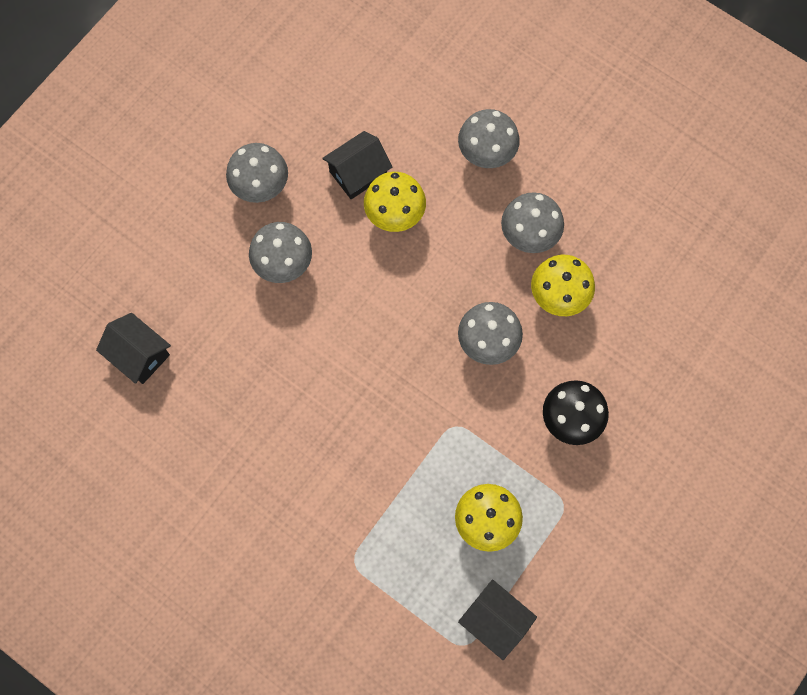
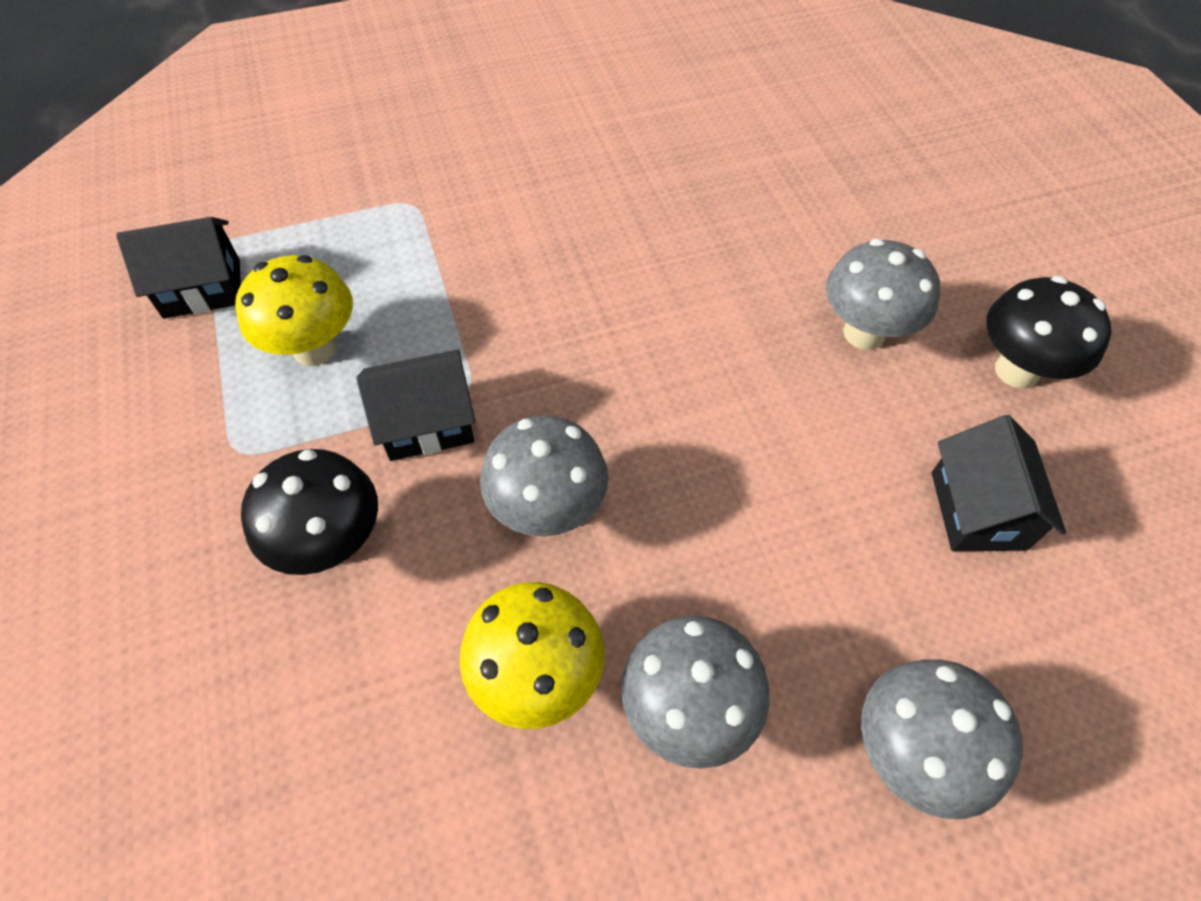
camera: 125 degrees right, 15 degrees down
black house [96,313,171,384] -> black house moved to [356,349,476,461]
grey mushroom [226,143,288,203] -> black mushroom [986,276,1112,389]
yellow mushroom [364,172,426,232] -> none

